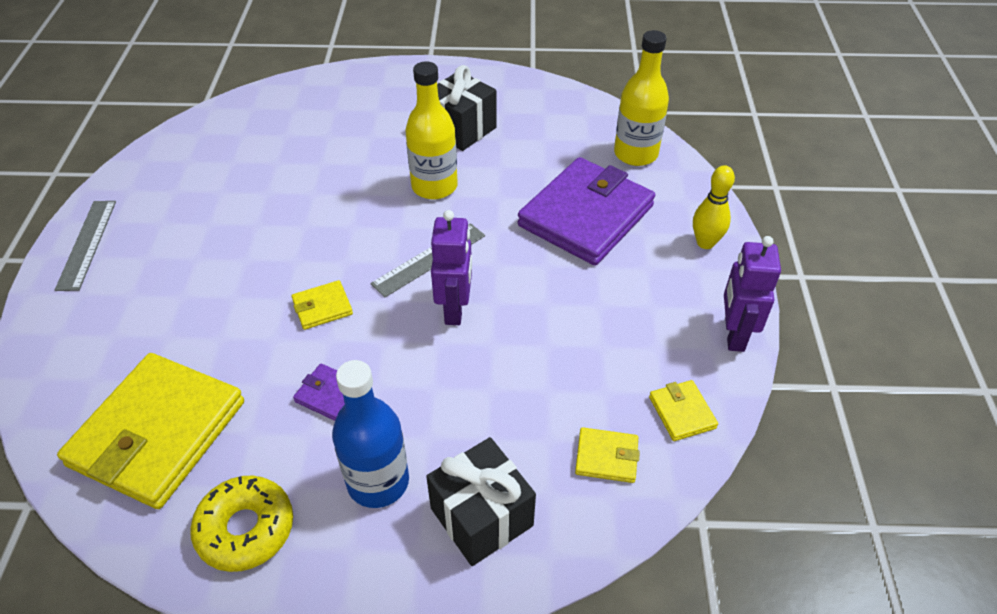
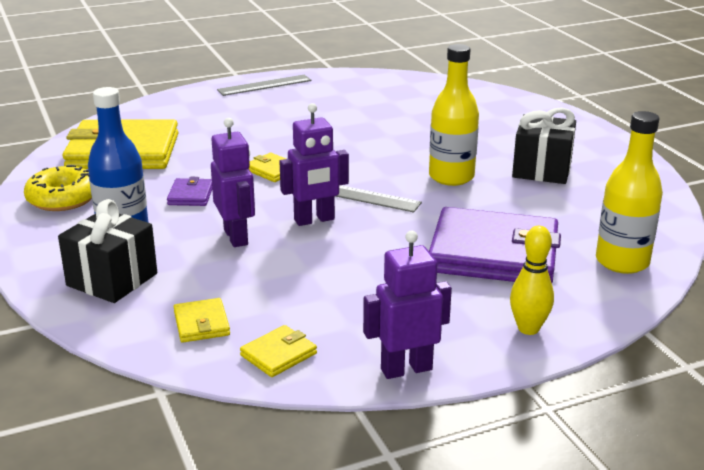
camera: 65 degrees right, 20 degrees down
none -> purple robot [211,118,255,247]

